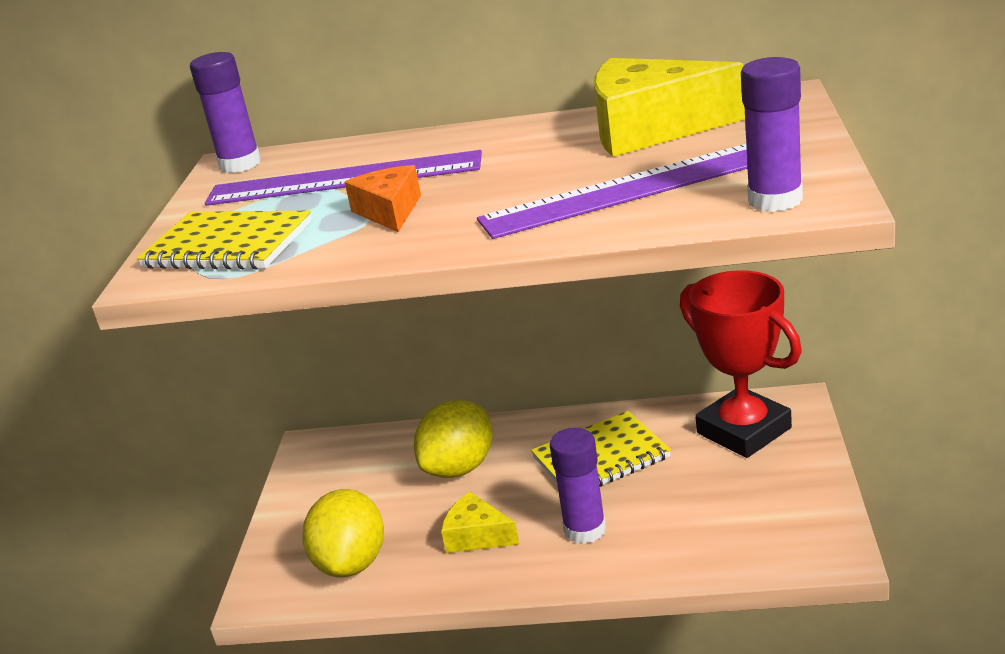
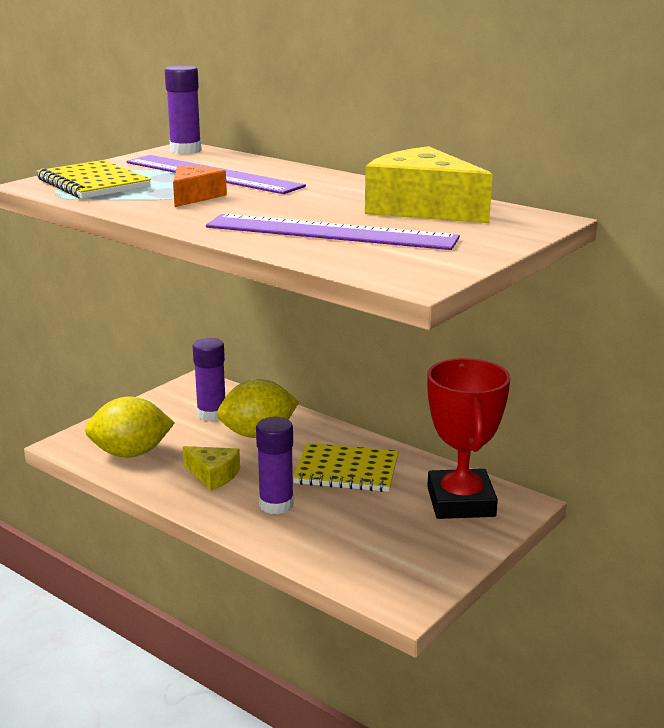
camera: 30 degrees right, 5 degrees down
yellow lemon [302,489,384,577] -> yellow lemon turned 45 degrees clockwise [85,397,174,457]
yellow cheese [441,492,519,553] -> yellow cheese turned 150 degrees clockwise [183,446,240,490]
purple glue stick [741,57,803,212] -> purple glue stick moved to [193,338,225,421]

